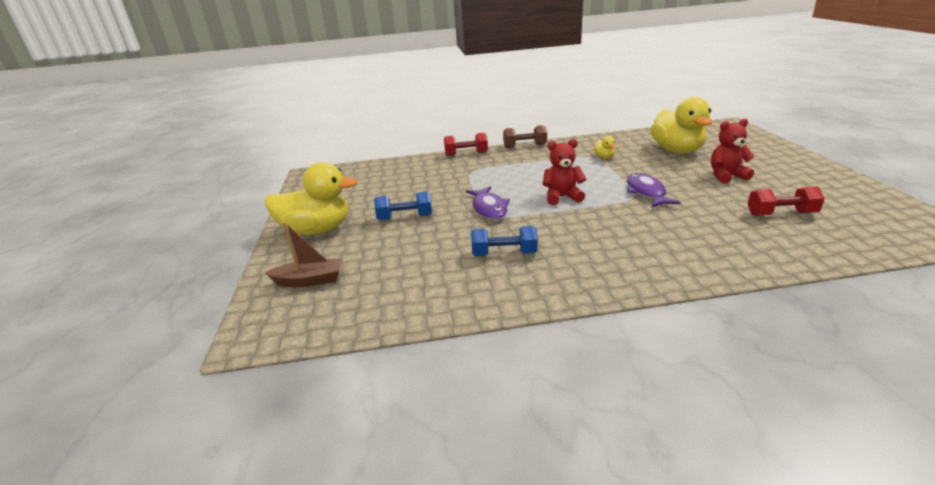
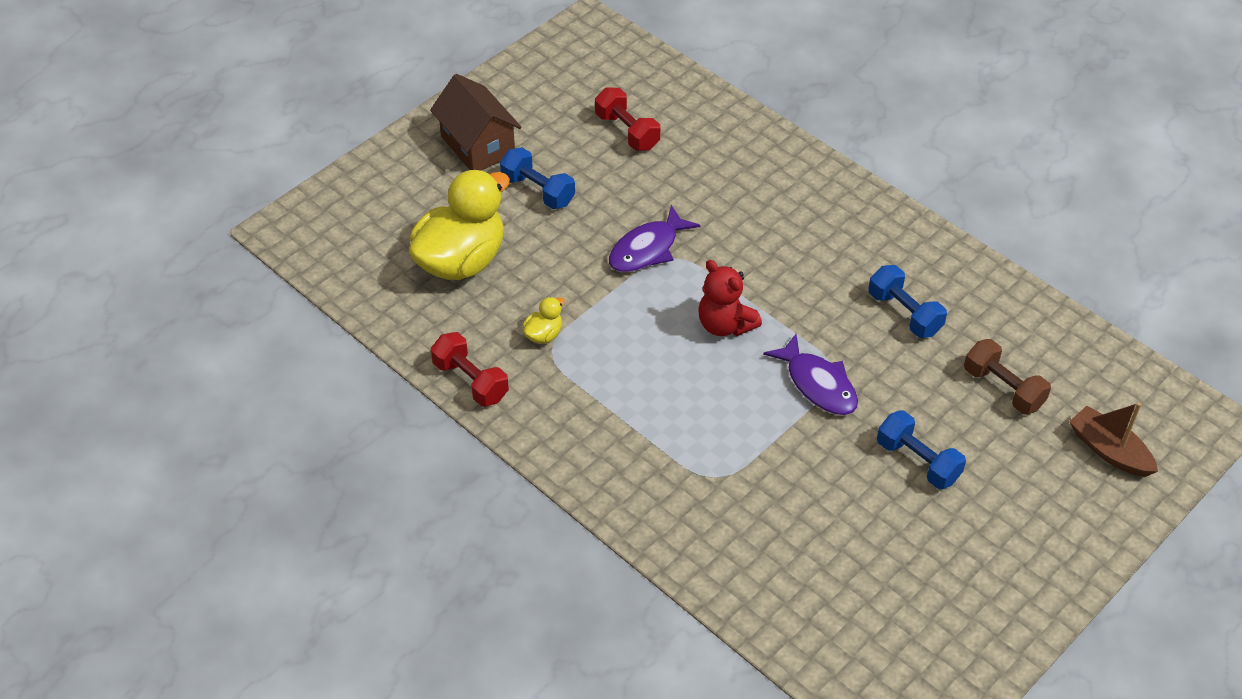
camera: 130 degrees left, 20 degrees up
yellow duck [265,162,358,235] -> none
red dumbbell [444,133,488,156] -> red dumbbell moved to [431,332,509,406]
purple fish [466,186,510,220] -> purple fish turned 105 degrees clockwise [763,334,858,415]
brown dumbbell [503,125,547,148] -> brown dumbbell moved to [964,339,1051,414]
red teddy bear [711,119,755,184] -> blue dumbbell [500,147,575,209]
none -> brown house [430,74,522,171]

